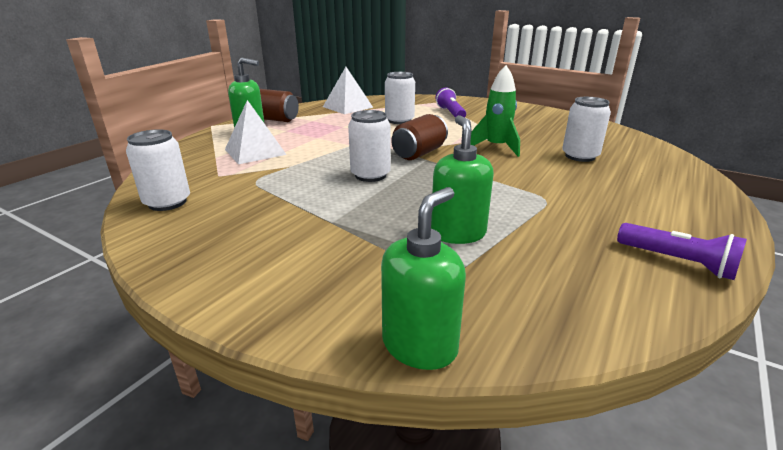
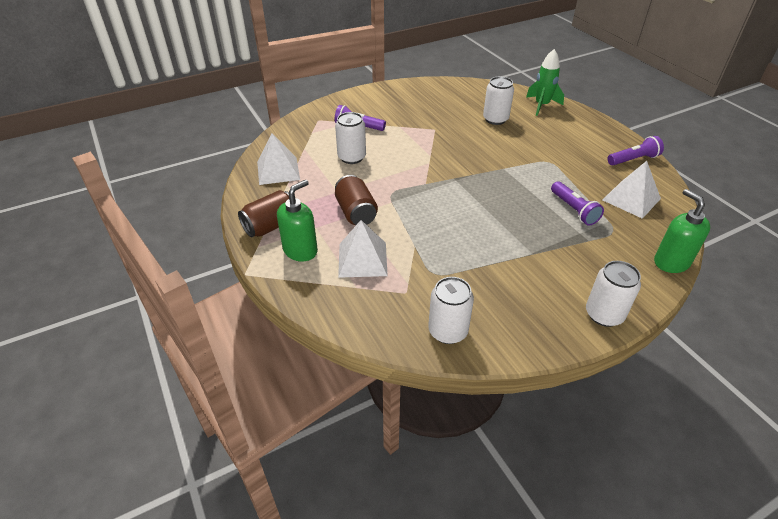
camera: 60 degrees left, 15 degrees up
white can [348,110,391,182] -> white can moved to [586,261,641,327]
brown can [391,114,448,160] -> brown can moved to [335,175,378,225]
green soap dispenser [431,115,494,244] -> purple flashlight [551,181,604,226]
green rocket [470,65,520,157] -> green rocket moved to [526,49,564,116]
none -> white pyramid [603,161,661,219]

